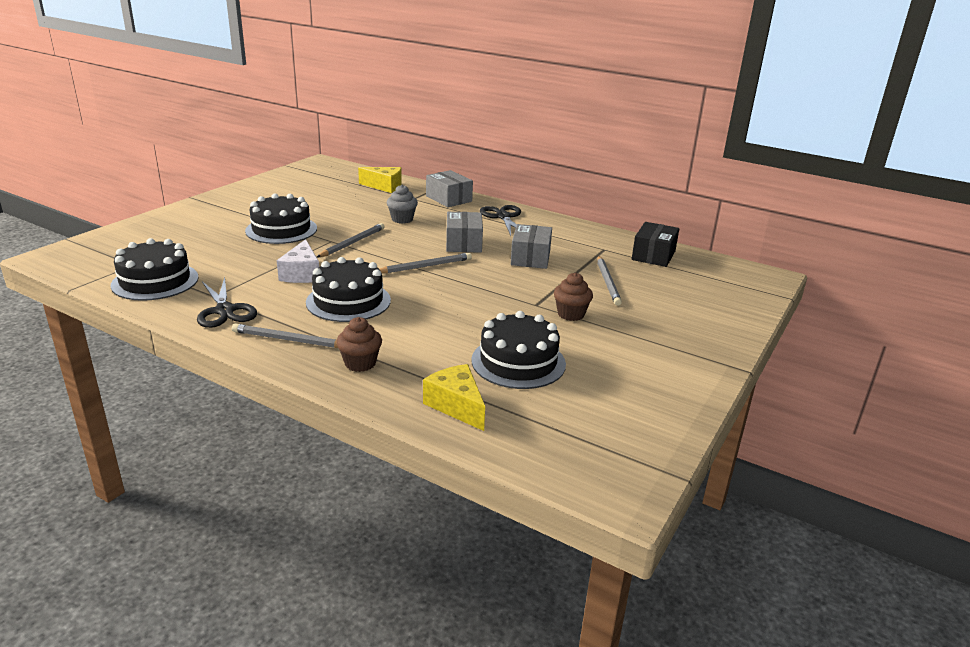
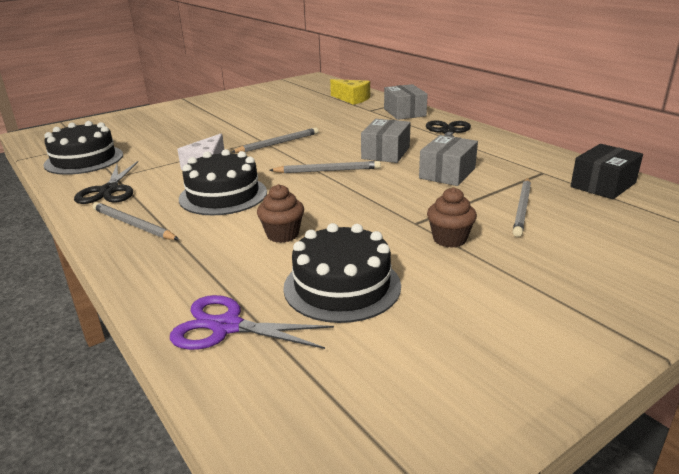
camera: 25 degrees right, 0 degrees up
black cake [245,193,317,244] -> none
brown cupcake [336,317,382,372] -> brown cupcake moved to [257,184,304,243]
grey cupcake [387,184,418,224] -> none
yellow cheese [423,364,485,431] -> purple scissors [170,295,334,350]

